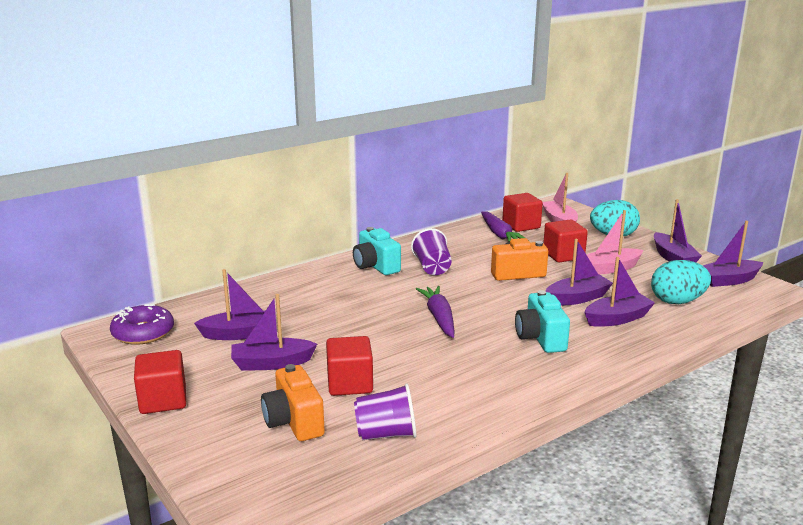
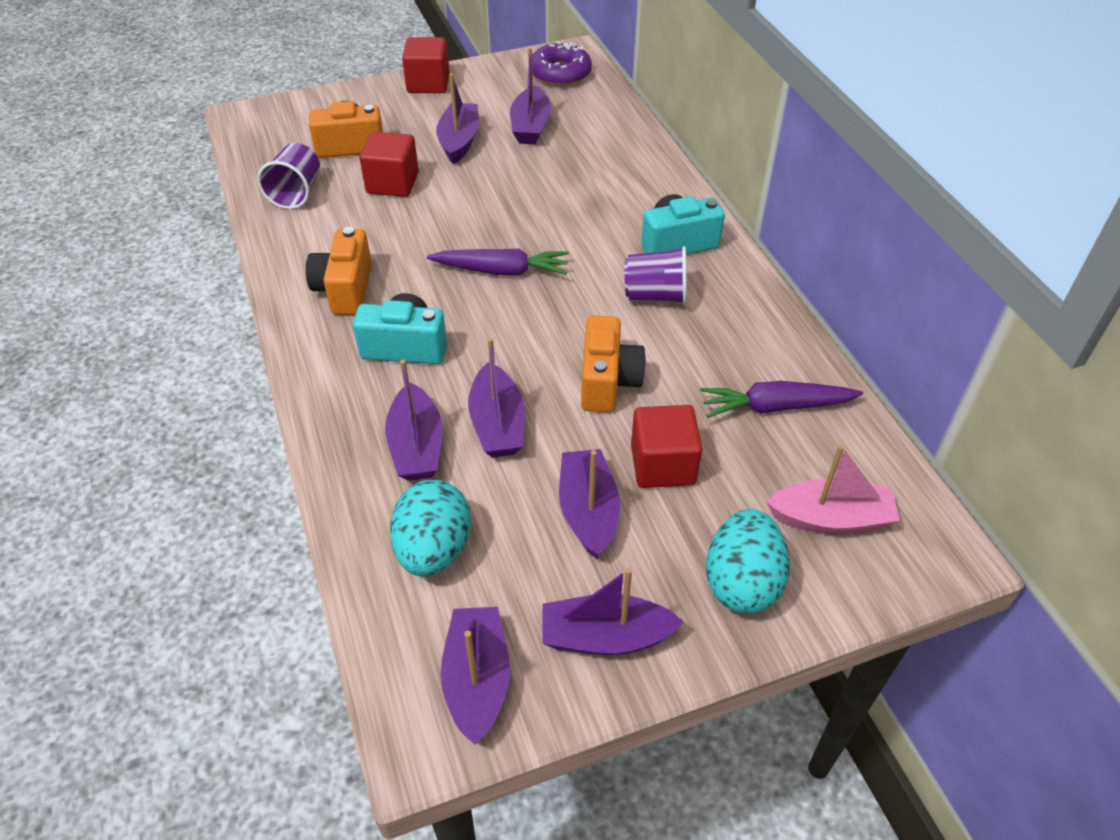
camera: 105 degrees right, 25 degrees up
red cube [502,193,543,232] -> none
pink boat [586,210,643,274] -> purple boat [559,449,620,559]
none -> orange camera [306,227,372,315]

